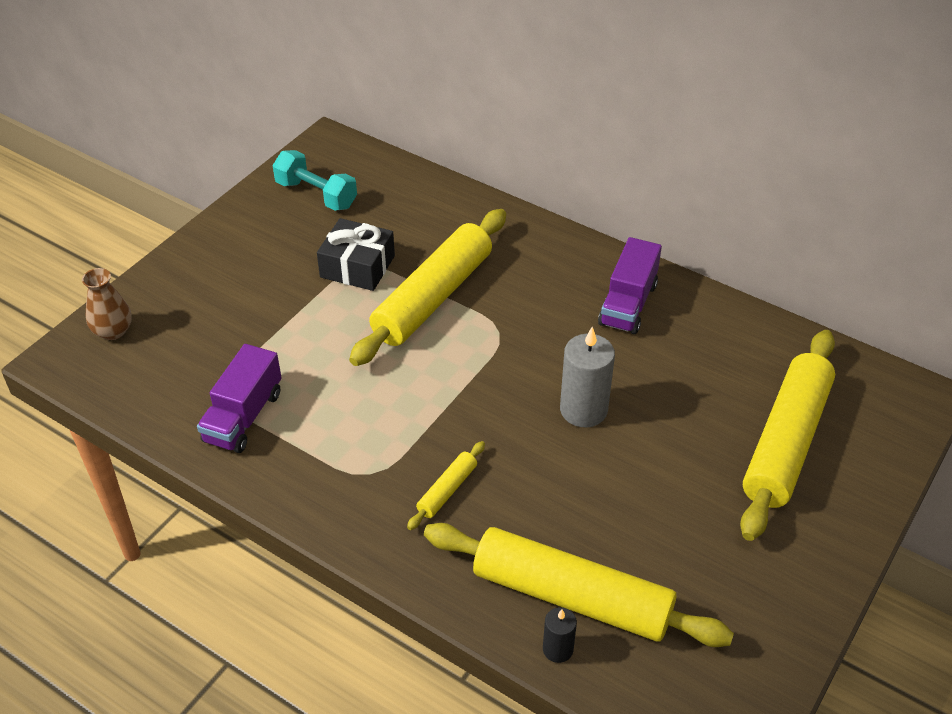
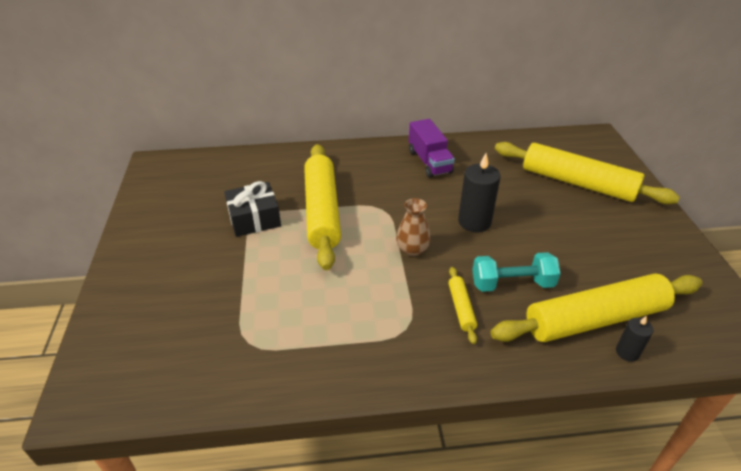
camera: 40 degrees left, 5 degrees down
brown vase [82,268,132,340] -> brown vase moved to [396,198,431,256]
purple truck [197,344,282,453] -> none
turquoise dumbbell [272,150,357,211] -> turquoise dumbbell moved to [472,252,561,292]
grey candle [560,327,615,427] -> black candle [458,153,500,232]
yellow rolling pin [740,330,835,541] -> yellow rolling pin turned 45 degrees counterclockwise [495,142,680,204]

